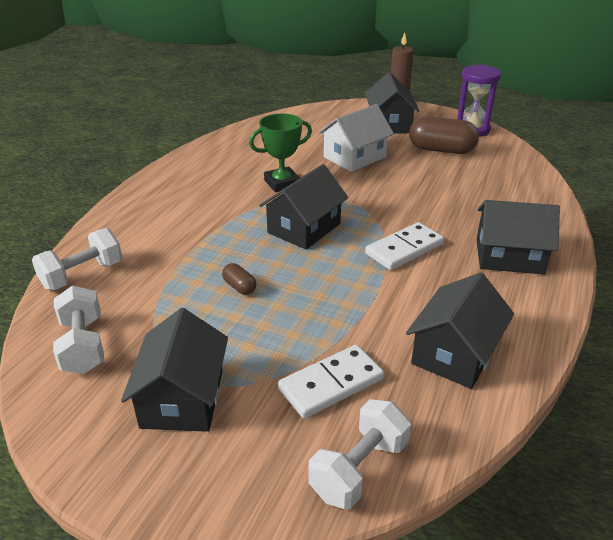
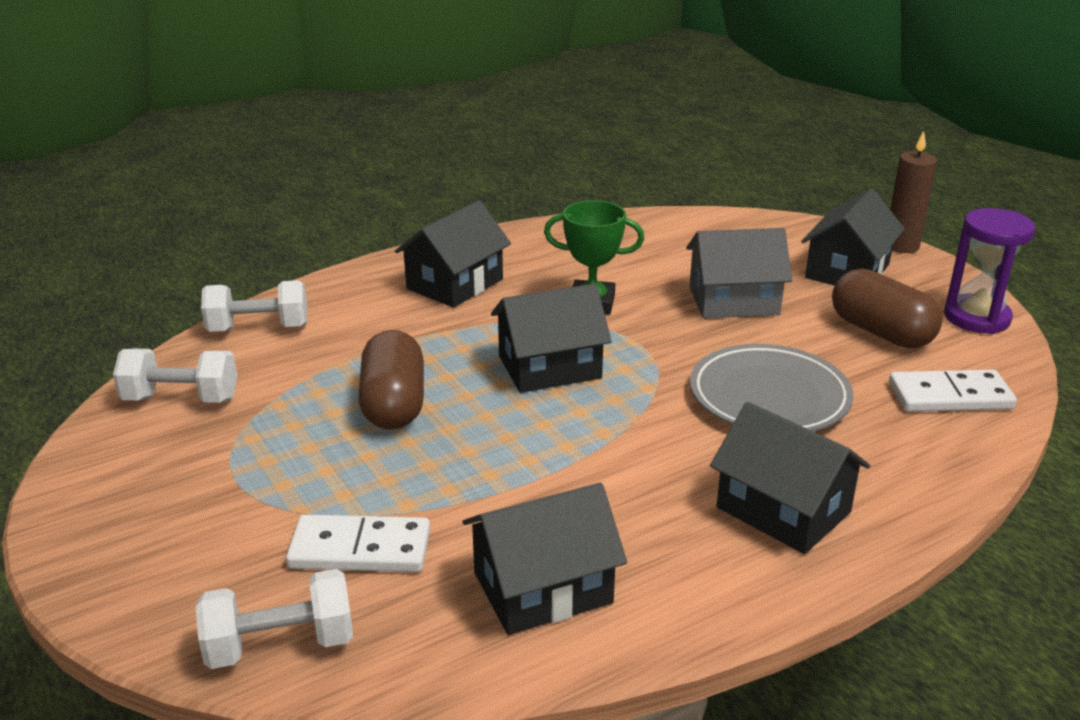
camera: 35 degrees right, 5 degrees down
white dumbbell [53,286,104,374] -> white dumbbell turned 75 degrees clockwise [113,349,237,403]
black house [121,308,228,432] -> black house moved to [395,200,511,308]
brown capsule [222,263,257,295] -> brown capsule [358,330,424,430], size x2.16
white house [319,104,394,172] -> grey house [686,228,792,318]
white domino [365,222,444,270] -> white domino moved to [889,370,1017,412]
none -> grey plate [690,344,853,432]

